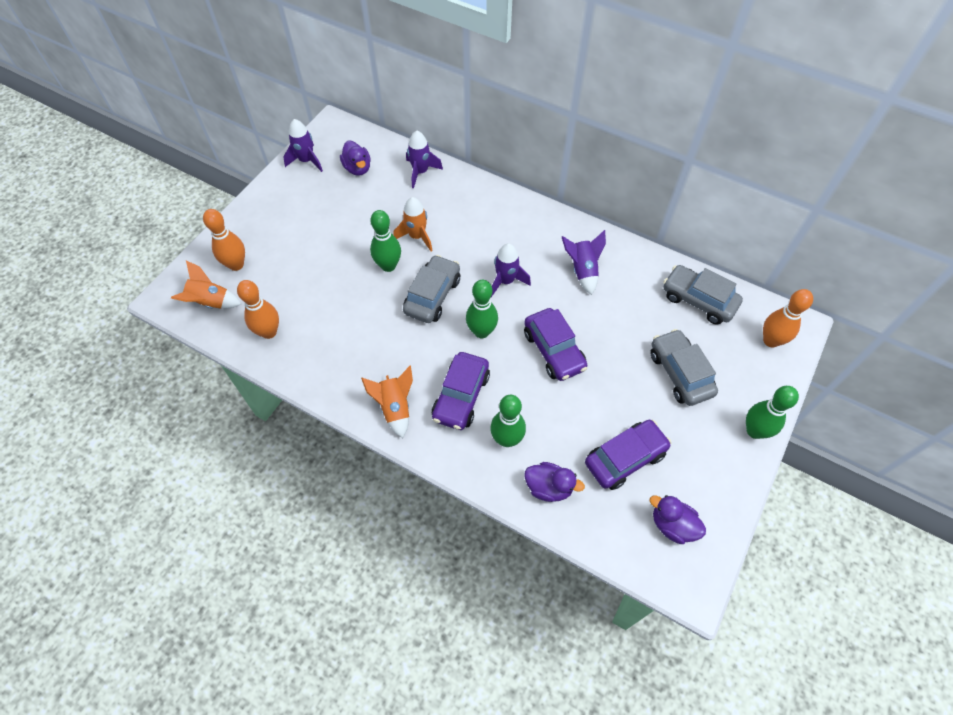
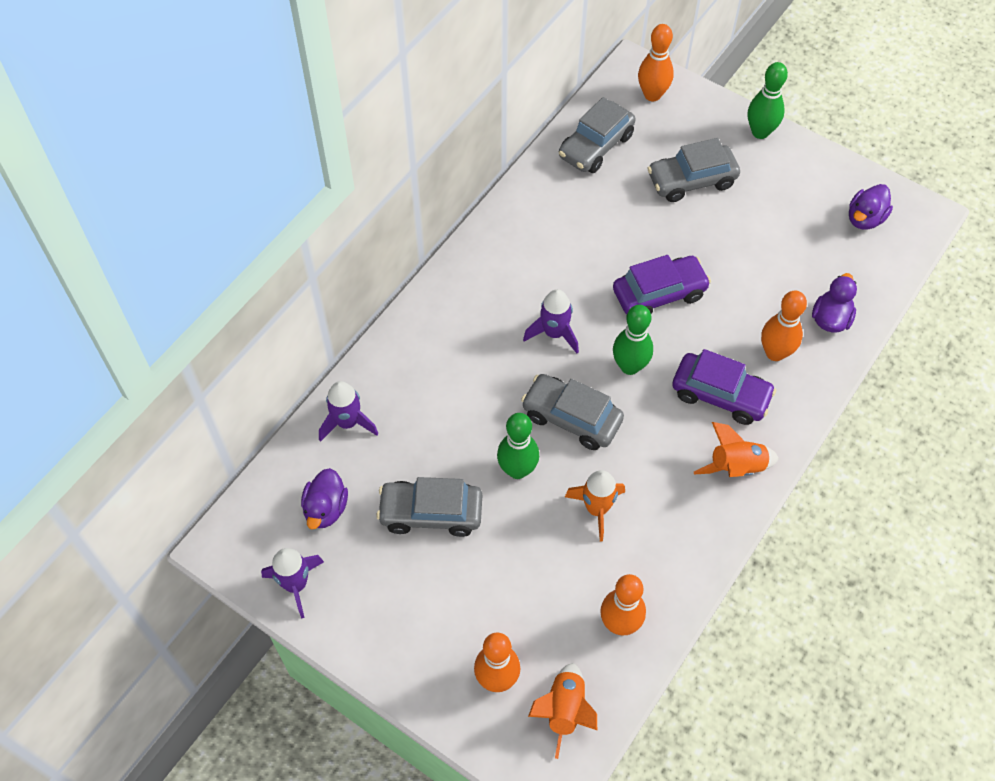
camera: 85 degrees left, 0 degrees up
purple duck [340,140,371,176] -> purple duck turned 120 degrees clockwise [301,468,348,529]
orange rocket [393,197,433,251] -> orange rocket moved to [565,470,625,542]
green bowling pin [490,395,526,447] -> orange bowling pin [761,291,807,361]
purple rocket [562,230,606,295] -> none
purple car [585,420,672,490] -> none
none -> grey car [376,477,482,537]

